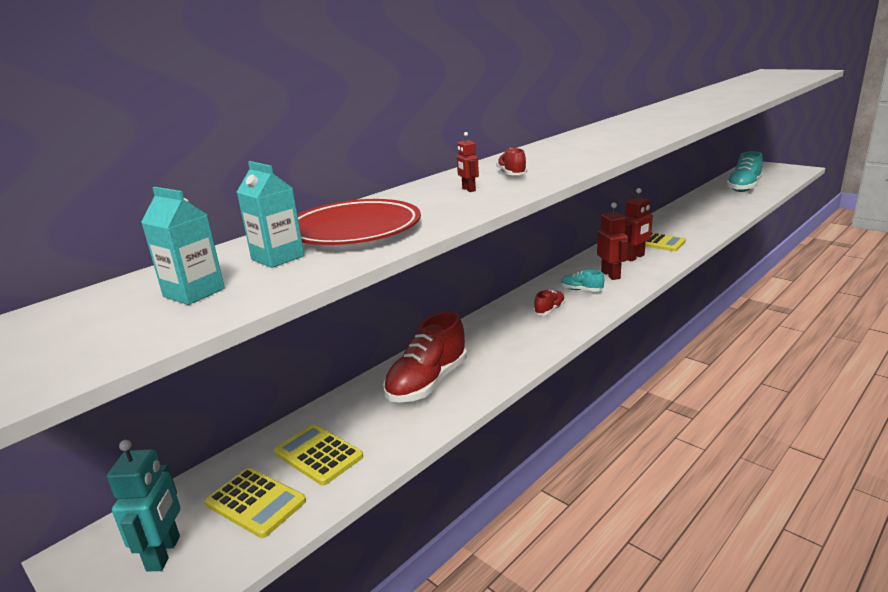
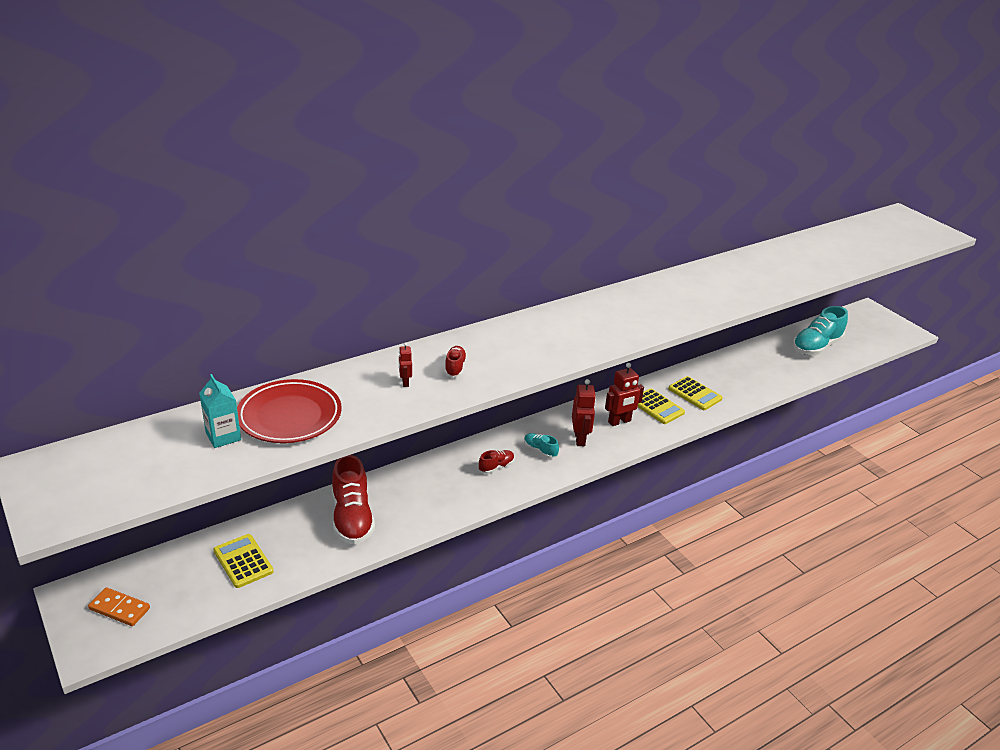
camera: 10 degrees right, 10 degrees up
turquoise robot [107,440,180,572] -> orange domino [88,587,150,626]
turquoise carton [141,187,225,305] -> none
yellow calculator [205,468,306,538] -> yellow calculator moved to [668,376,723,410]
red shoe [383,311,467,403] -> red shoe turned 60 degrees counterclockwise [332,455,375,544]

